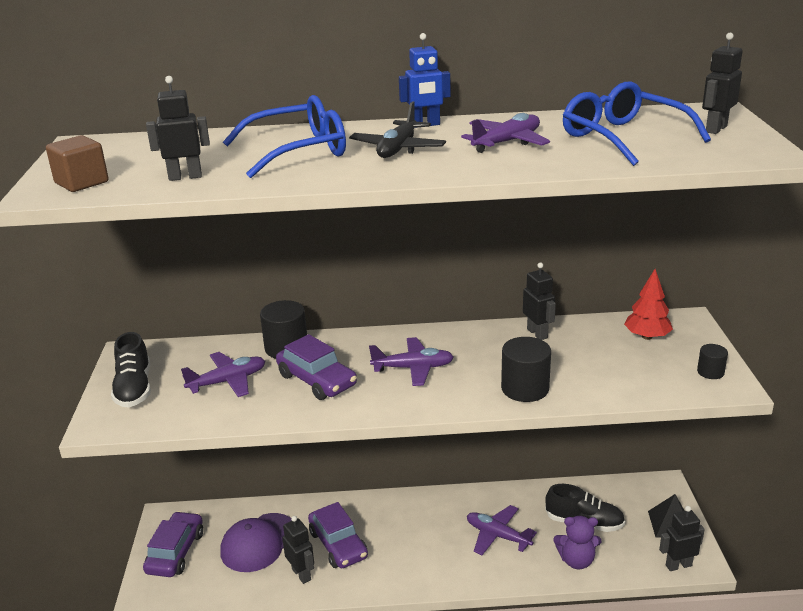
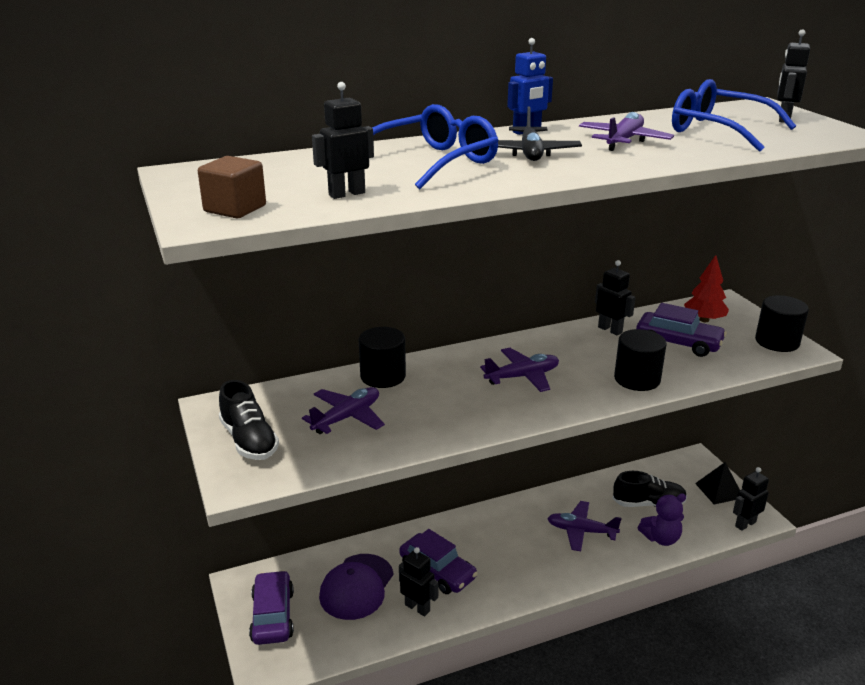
camera: 20 degrees left, 0 degrees up
purple car [276,334,357,400] -> purple car moved to [636,303,727,357]
black cylinder [697,344,728,379] -> black cylinder [755,295,809,352], size x1.80

